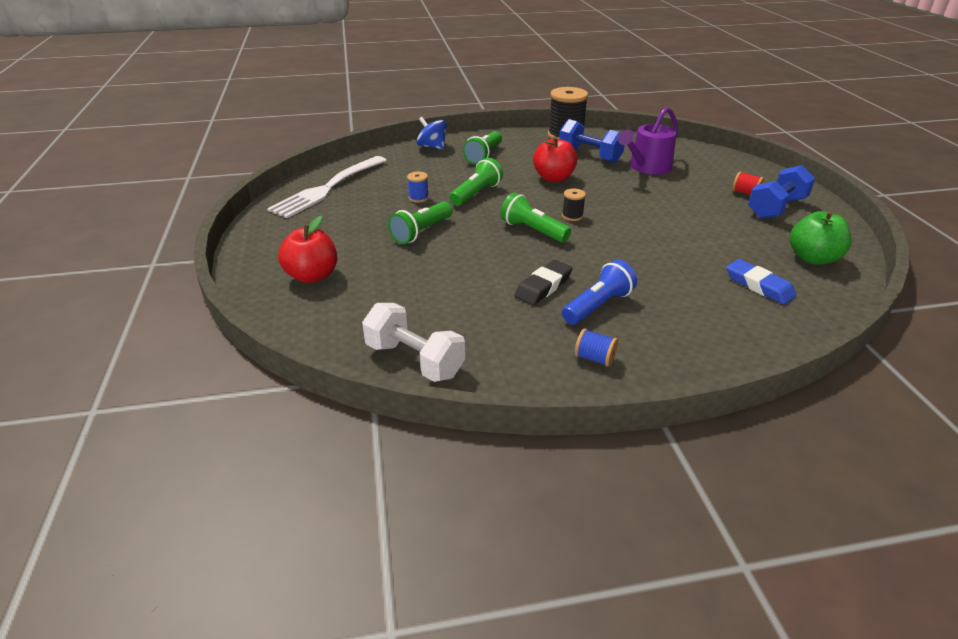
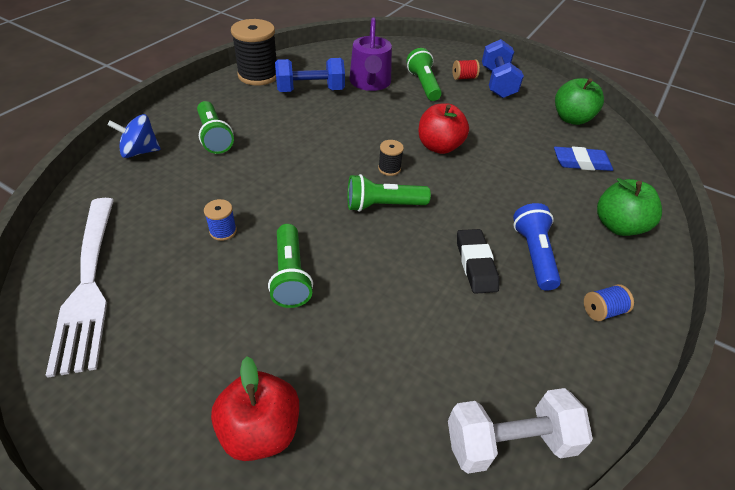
camera: 50 degrees left, 10 degrees up
green flashlight [450,158,503,206] -> green flashlight moved to [406,48,442,101]
red apple [533,137,578,182] -> red apple moved to [418,103,469,154]
none -> green apple [597,178,662,236]

